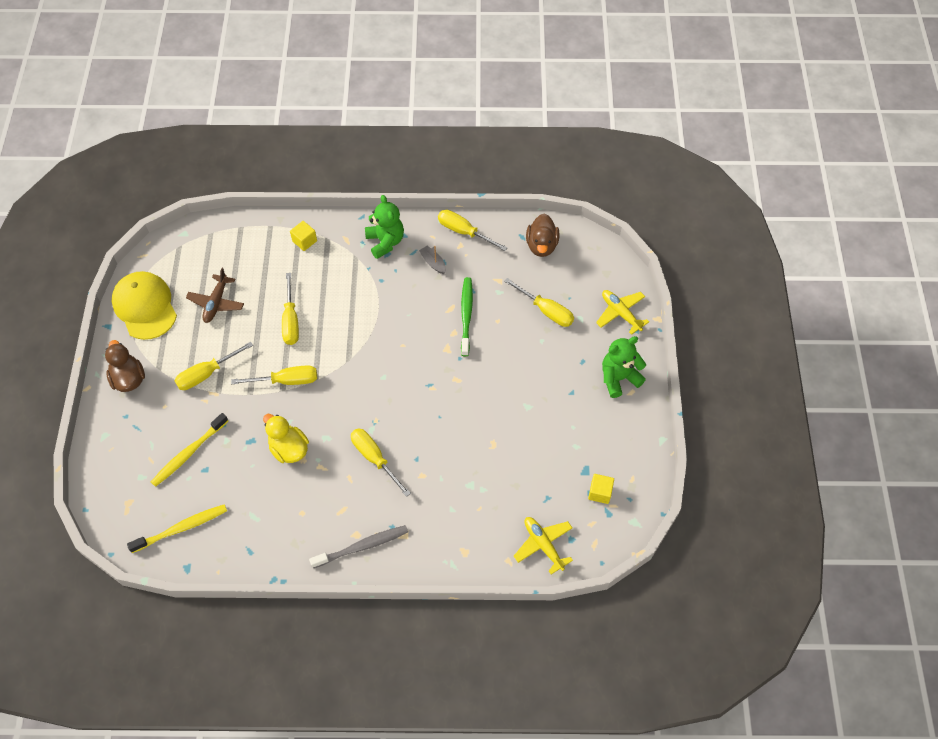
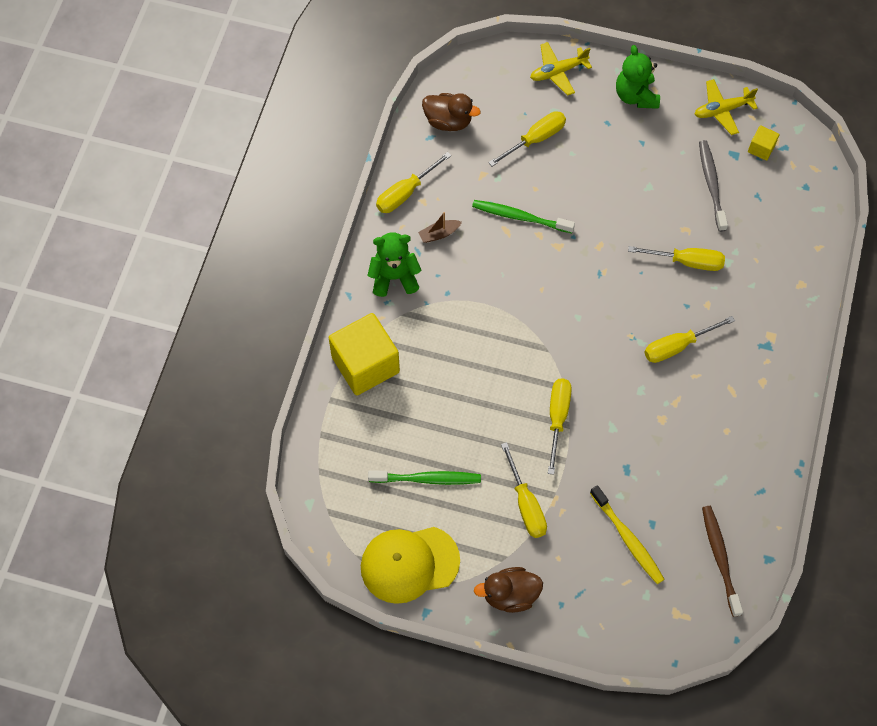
camera: 75 degrees left, 5 degrees up
yellow toothbrush [127,504,227,553] -> brown toothbrush [702,506,743,617]
brown plane [186,268,244,323] -> green toothbrush [368,471,481,485]
yellow duck [263,414,309,463] -> none
yellow screwdriver [282,273,299,345] -> yellow screwdriver moved to [628,246,725,271]
yellow cube [290,221,317,251] -> yellow cube [328,313,400,395], size x2.24
grey toothbrush [309,525,408,568] -> grey toothbrush moved to [699,140,728,232]
grey boat [419,246,446,274] -> brown boat [418,212,462,243]
yellow plane [514,517,573,575] -> yellow plane moved to [695,79,758,135]

